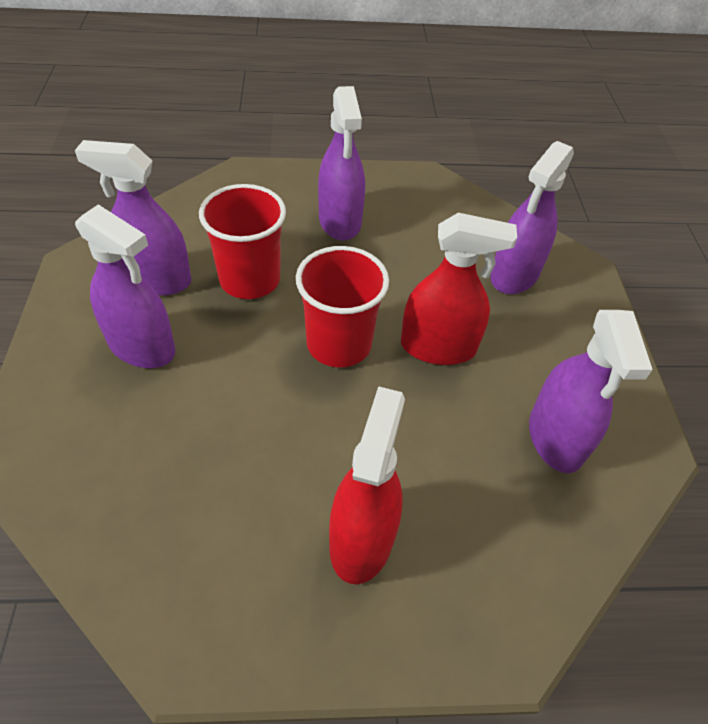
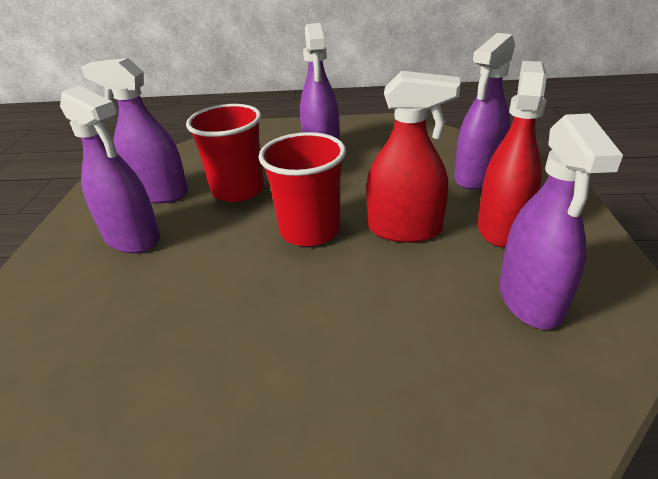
camera: 10 degrees right, 15 degrees down
red spray bottle [329,386,405,584] -> red spray bottle moved to [478,61,547,248]

